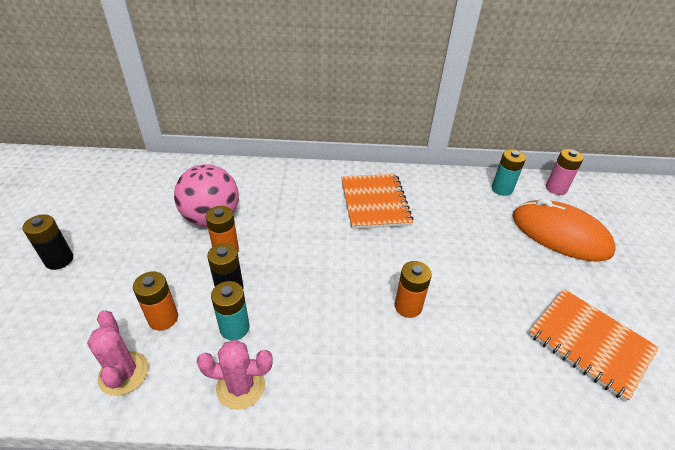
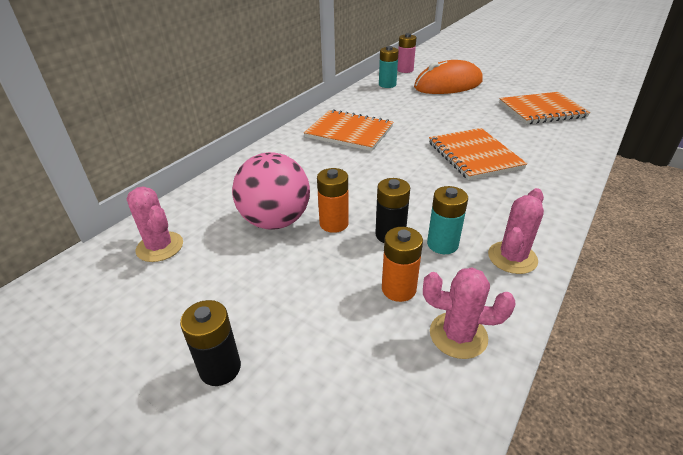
camera: 55 degrees left, 5 degrees down
orange battery [395,261,432,318] -> orange notebook [429,128,527,180]
none -> pink cactus [127,187,183,262]

